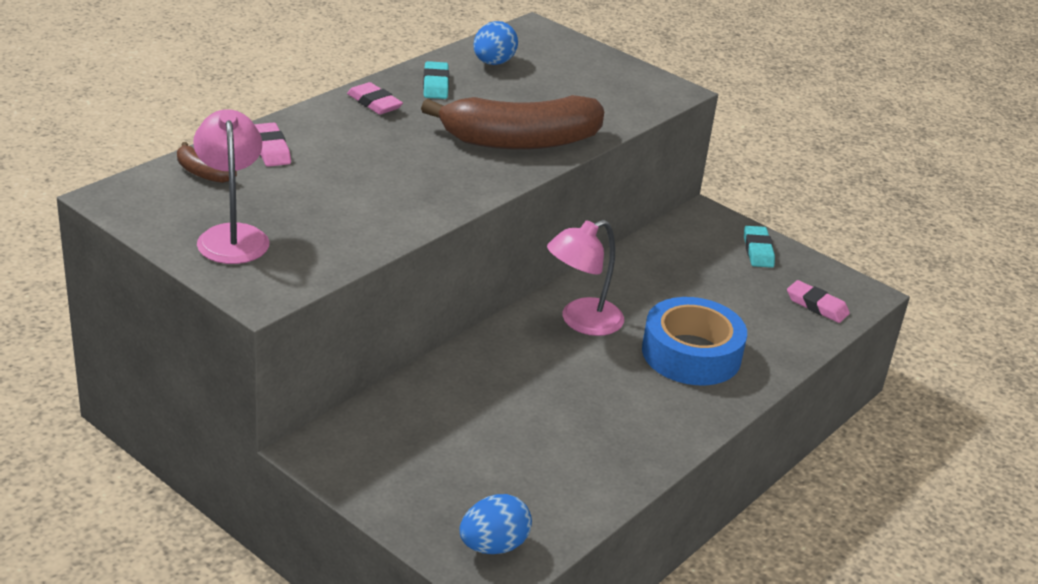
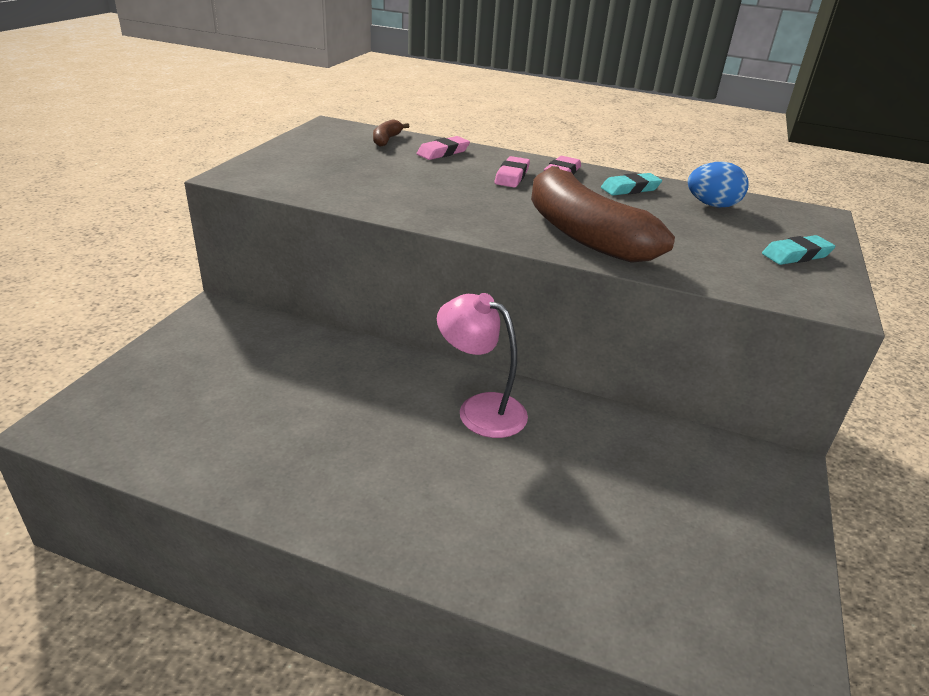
camera: 70 degrees right, 0 degrees up
pink lamp [193,109,270,264] -> none
blue egg [460,494,532,554] -> none
blue tape [642,297,747,385] -> none
turquoise eraser [744,226,775,268] -> turquoise eraser moved to [762,235,835,265]
pink eraser [787,280,850,323] -> pink eraser moved to [495,156,530,188]

